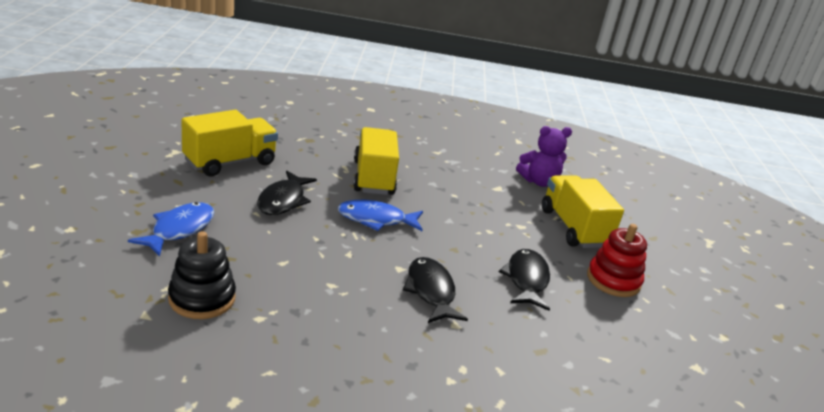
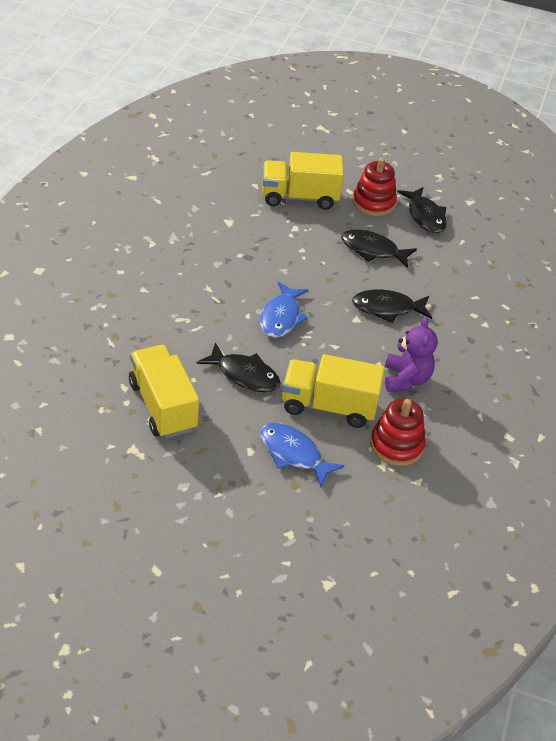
camera: 75 degrees left, 15 degrees up
black stacking toy [168,231,236,319] -> red stacking toy [370,399,426,466]
yellow truck [353,127,399,195] -> yellow truck moved to [282,354,385,428]
purple teddy bear [516,126,572,187] -> purple teddy bear moved to [385,317,438,392]
none -> black fish [397,187,447,233]

